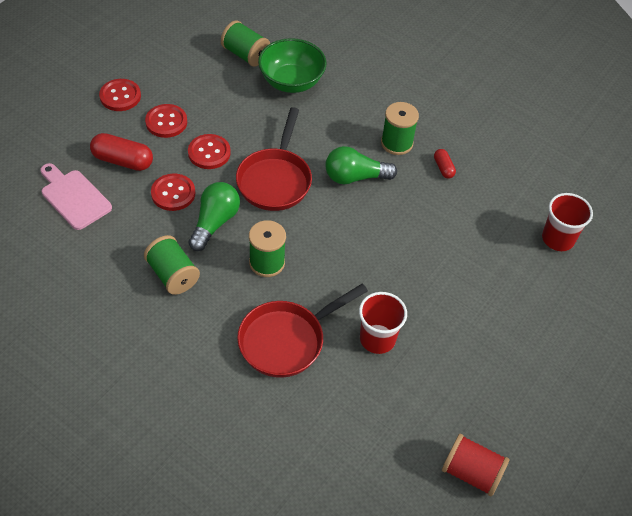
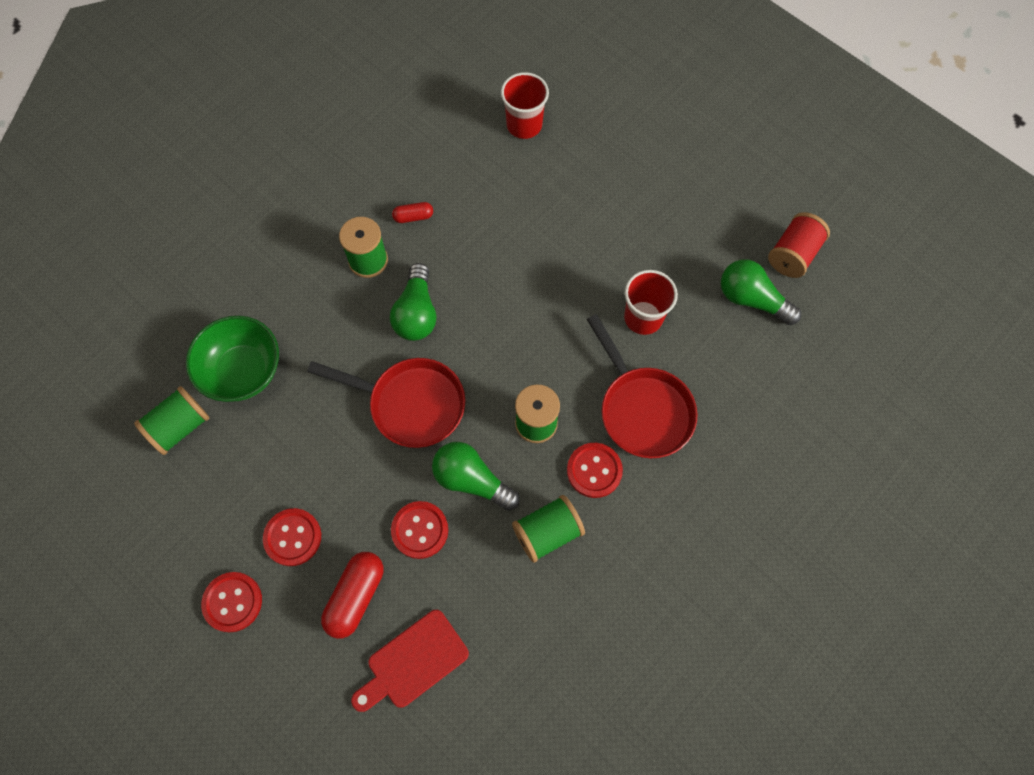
camera: 80 degrees left, 15 degrees up
pink cutting board [40,163,112,230] -> red cutting board [351,610,469,712]
red button [188,134,231,169] -> red button moved to [567,443,623,498]
none -> green light bulb [721,259,801,325]

